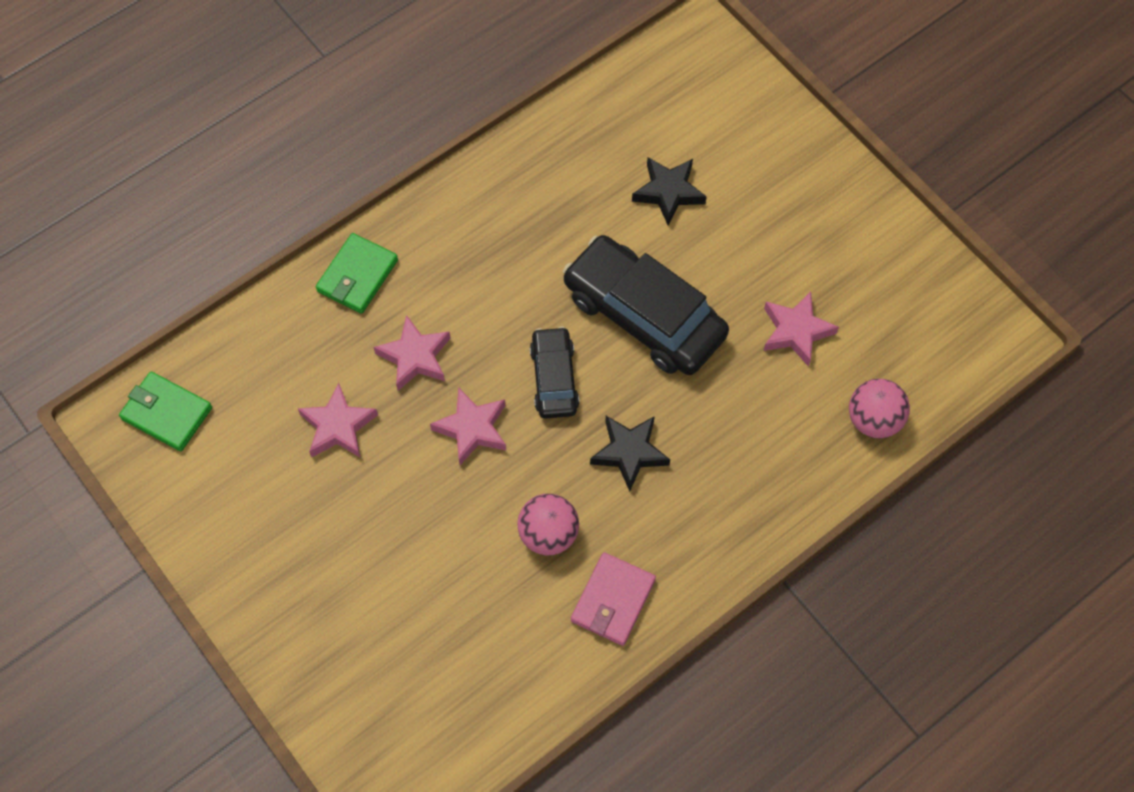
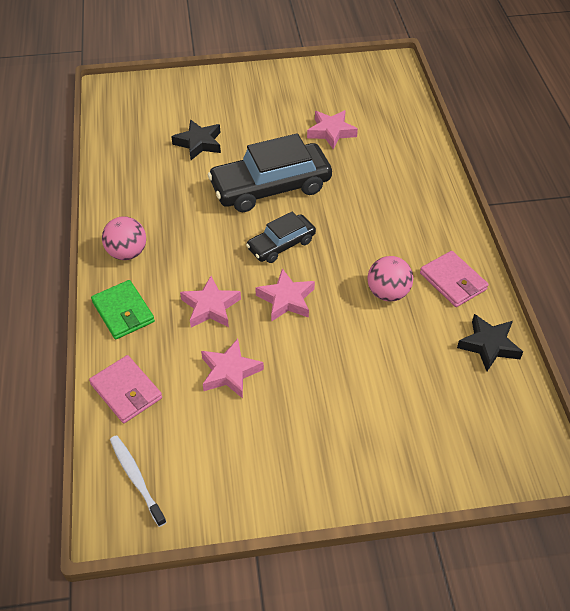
camera: 60 degrees left, 15 degrees down
green wallet [119,371,212,451] -> white toothbrush [110,435,166,527]
black car [530,326,579,419] -> black car turned 60 degrees counterclockwise [246,212,316,263]
black star [590,416,670,492] -> black star moved to [457,314,523,371]
pink ball [849,379,910,439] -> pink ball moved to [102,216,146,260]
none -> pink wallet [89,355,162,423]

